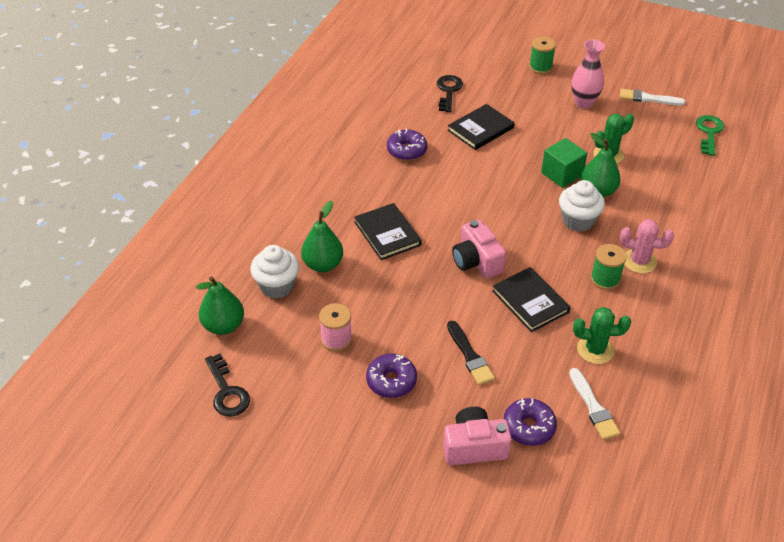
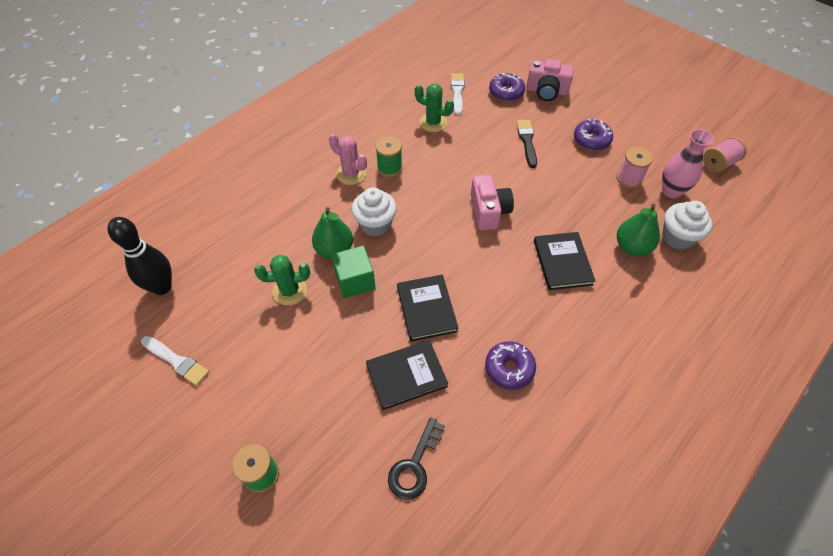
camera: 160 degrees left, 10 degrees up
green pear [196,276,244,335] -> none
black key [205,354,250,416] -> pink spool [703,137,747,173]
black book [492,267,570,332] -> black book moved to [397,275,459,341]
pink vase [571,40,605,109] -> pink vase moved to [662,129,714,198]
green key [696,115,724,156] -> black bowling pin [108,217,172,295]

